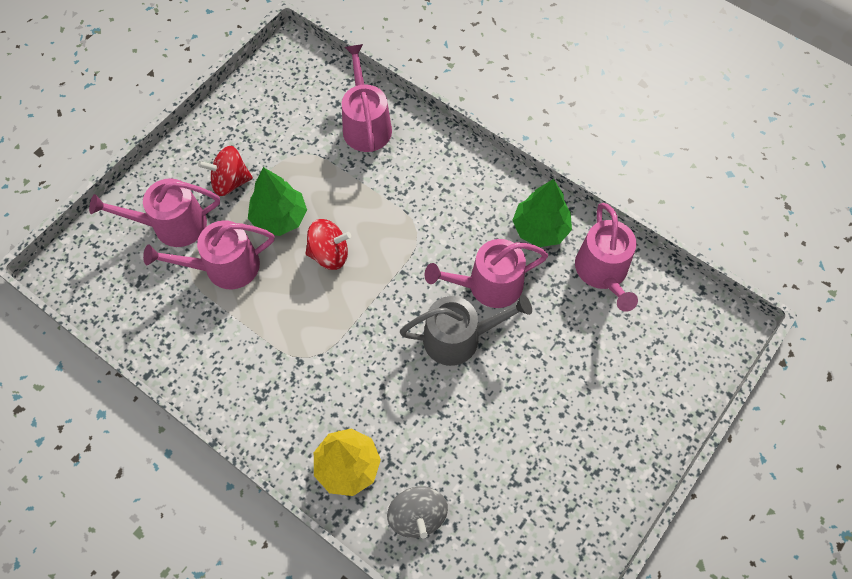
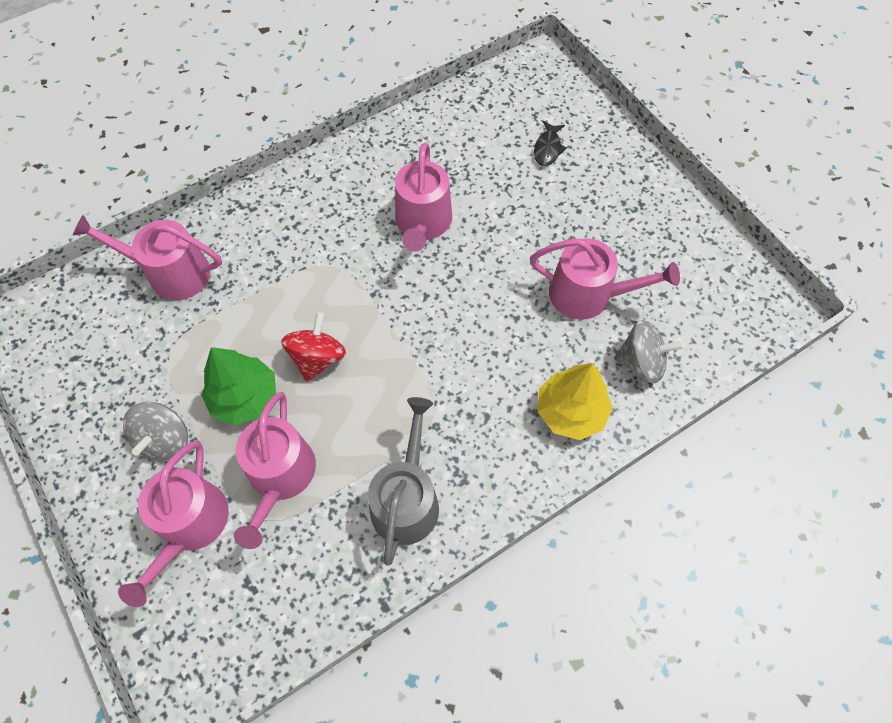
camera: 70 degrees left, 0 degrees up
red spinning top [198,146,253,196] -> grey spinning top [123,402,188,461]
grey watering can [400,295,532,366] -> grey watering can moved to [368,397,439,566]
green tree [512,179,572,247] -> none
pink watering can [575,203,638,312] -> pink watering can moved to [530,238,680,320]
none -> black fish [534,121,567,166]

